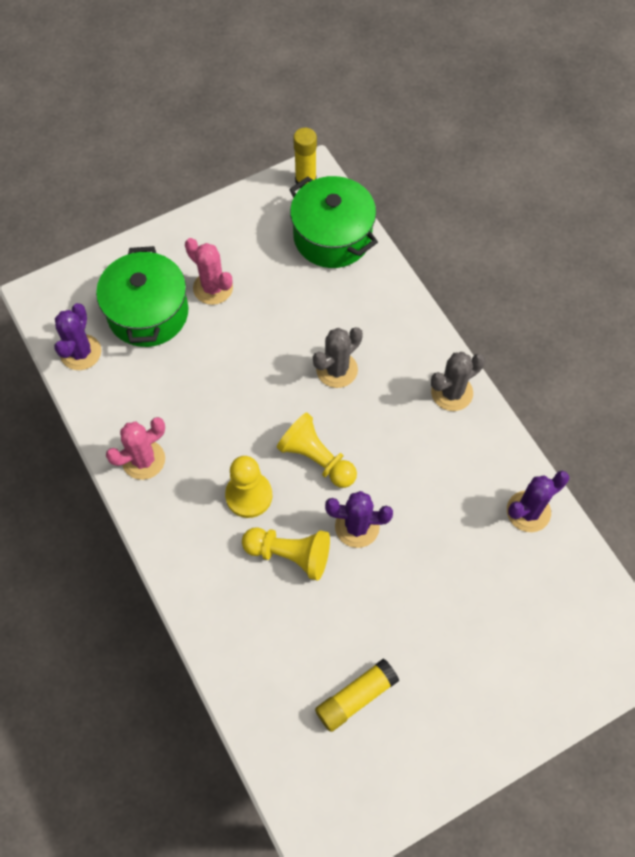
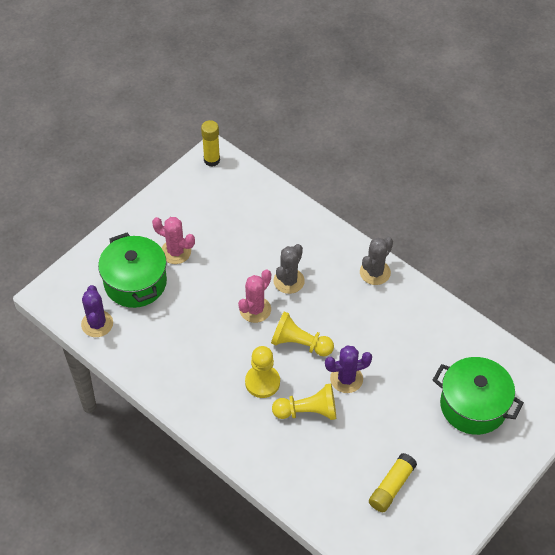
camera: 20 degrees left, 10 degrees down
pink cactus [106,417,165,480] -> pink cactus moved to [238,269,271,323]
green pot [289,176,378,268] -> green pot moved to [433,357,524,435]
purple cactus [507,471,569,532] -> none

